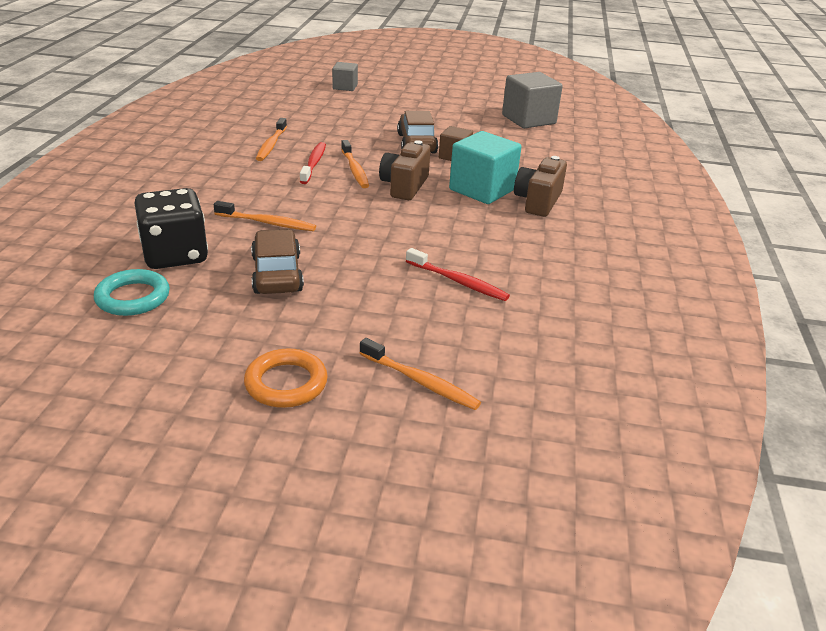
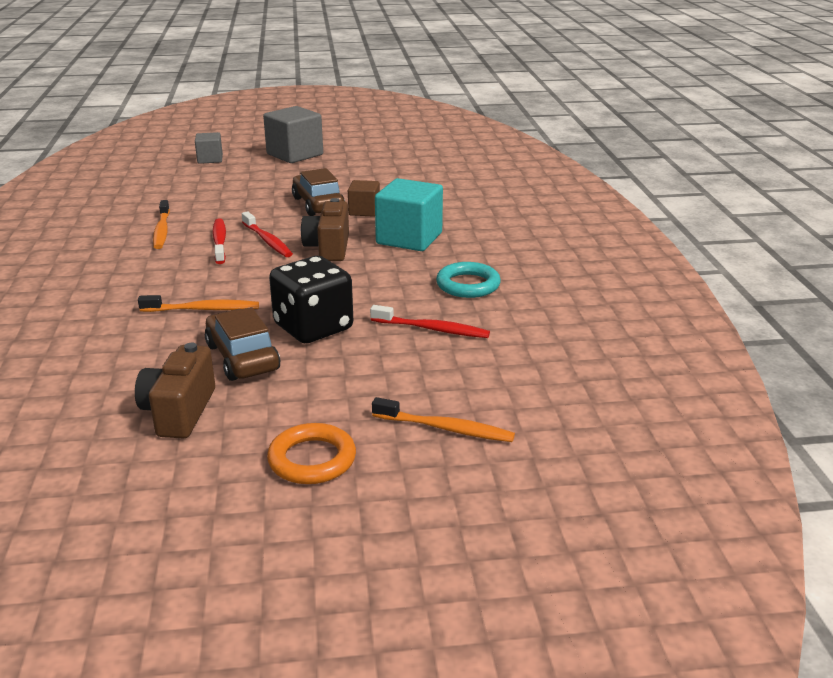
camera: 15 degrees left, 5 degrees down
turquoise ring [94,269,170,316] -> turquoise ring moved to [436,262,501,298]
black dice [134,188,208,269] -> black dice moved to [269,256,353,343]
orange toothbrush [341,140,369,188] -> red toothbrush [242,211,293,257]
grey cube [502,72,563,128] -> grey cube moved to [263,106,323,163]
brown camera [514,156,567,217] -> brown camera moved to [135,343,215,438]

